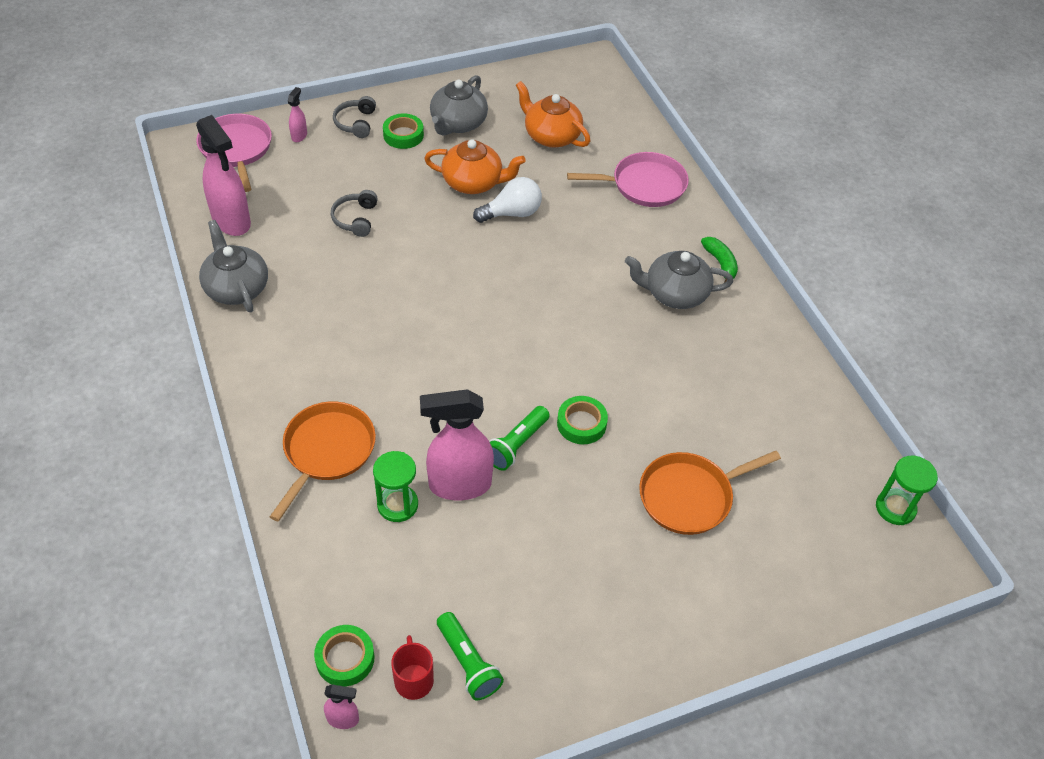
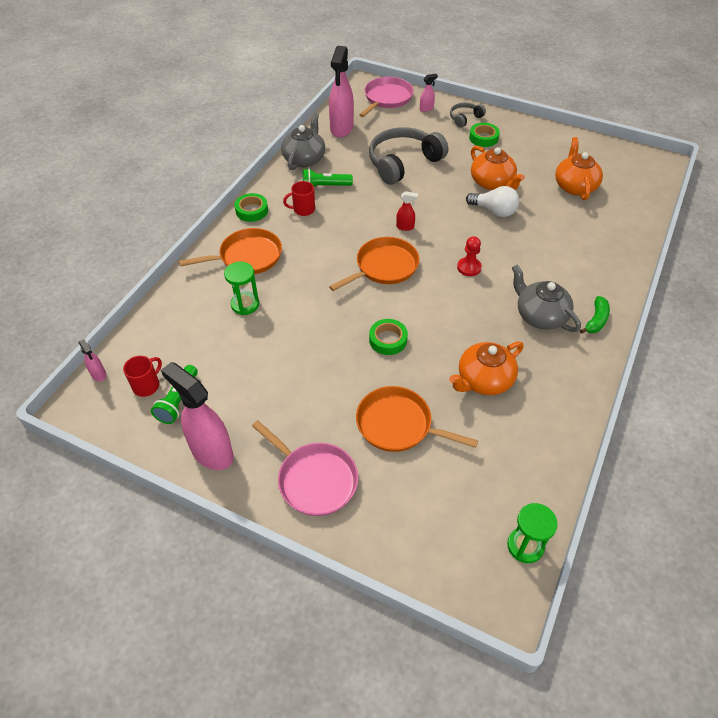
camera: 50 degrees right, 0 degrees up
green tape [314,625,375,687] -> green tape moved to [234,193,268,222]
grey headphones [331,190,378,237] -> grey headphones [369,127,448,185], size x2.05
pink spray bottle [420,389,494,500] -> pink spray bottle moved to [161,362,234,470]
grey teapot [430,75,488,136] -> none
green flashlight [489,406,550,471] -> green flashlight moved to [303,168,353,187]
pink pan [567,152,689,207] -> pink pan moved to [252,420,358,516]
none -> red mug [283,181,315,216]
none -> orange pan [329,237,420,291]
none -> red spray bottle [396,191,418,231]
none -> orange teapot [449,341,524,395]
none -> red pawn [457,236,482,276]

